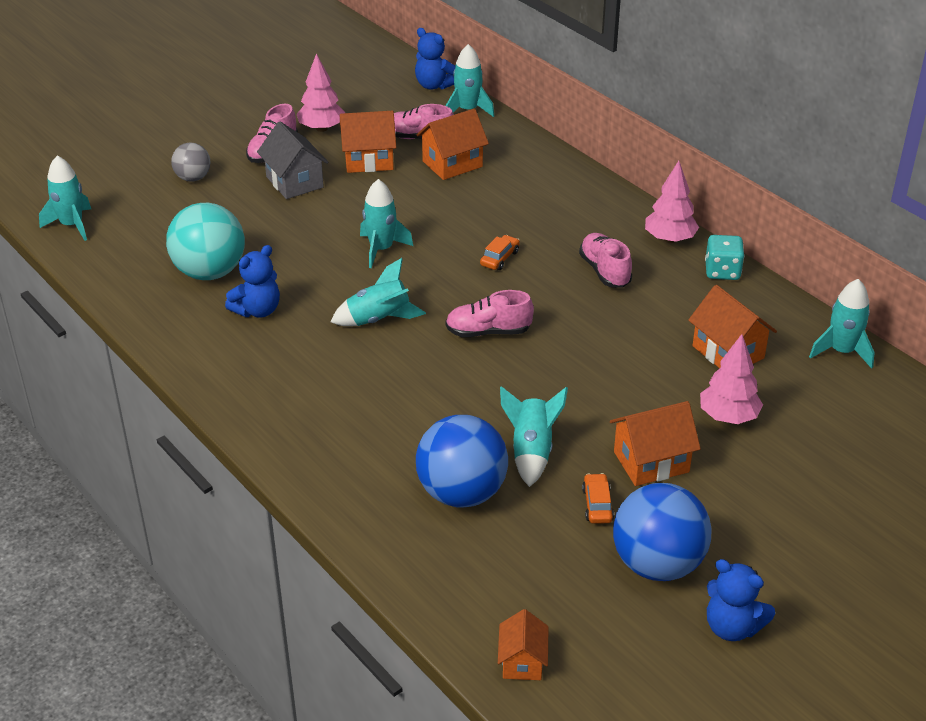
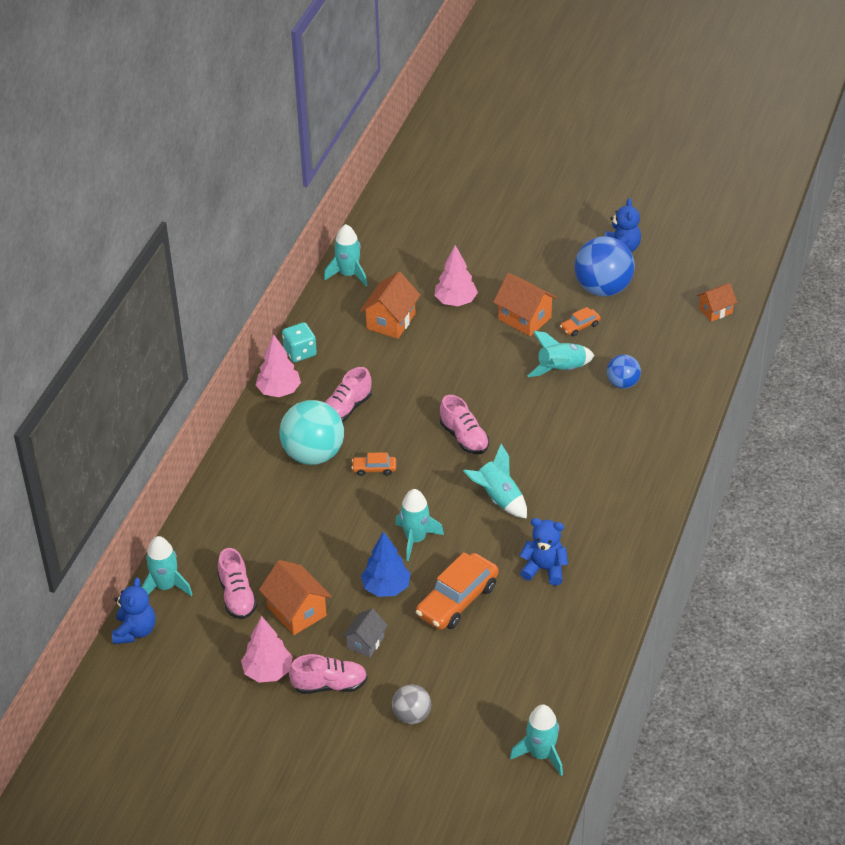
camera: 120 degrees left, 5 degrees up
turquoise ball [166,203,245,280] -> turquoise ball moved to [279,400,344,465]
grey house [257,122,328,199] -> grey house [342,608,388,658], size x0.64
blue ball [416,415,508,508] -> blue ball [607,355,641,389], size x0.55
orange house [417,109,489,180] -> none
none -> blue tree [361,531,411,597]
none -> orange car [416,552,499,630]

